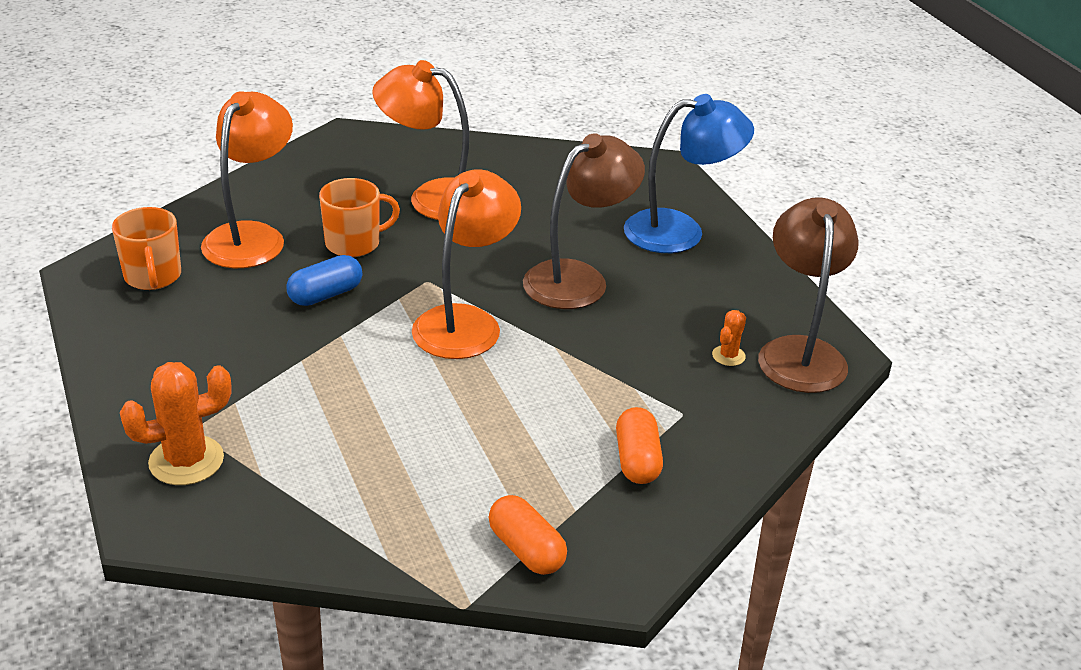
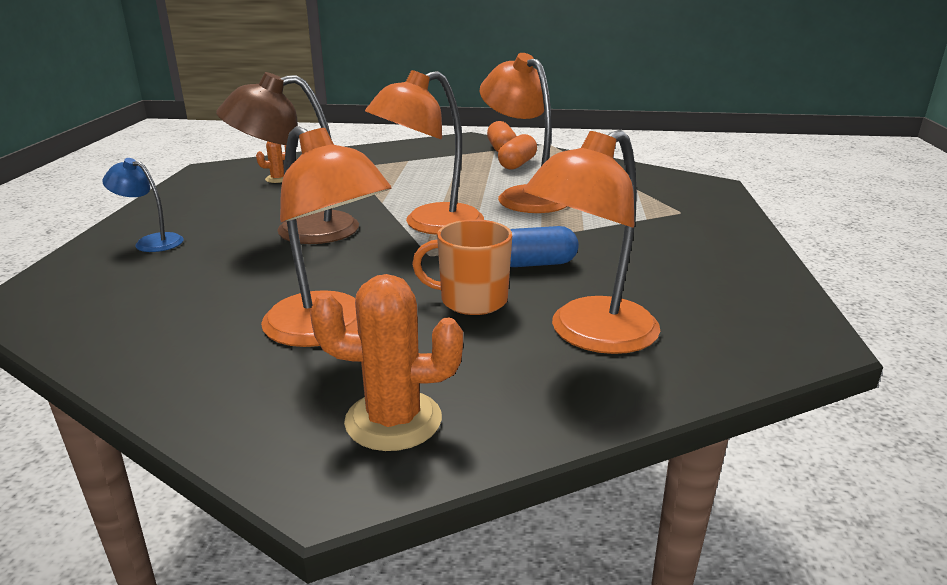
camera: 150 degrees left, 10 degrees down
orange mug [112,207,181,290] -> none
orange cactus [120,362,231,485] -> orange cactus moved to [310,274,463,451]
orange capsule [616,407,663,484] -> orange capsule moved to [498,134,537,169]
blue lamp [624,94,754,253] -> blue lamp [103,158,184,252], size x0.53
brown lamp [758,197,859,393] -> none
none -> orange lamp [480,53,567,213]

